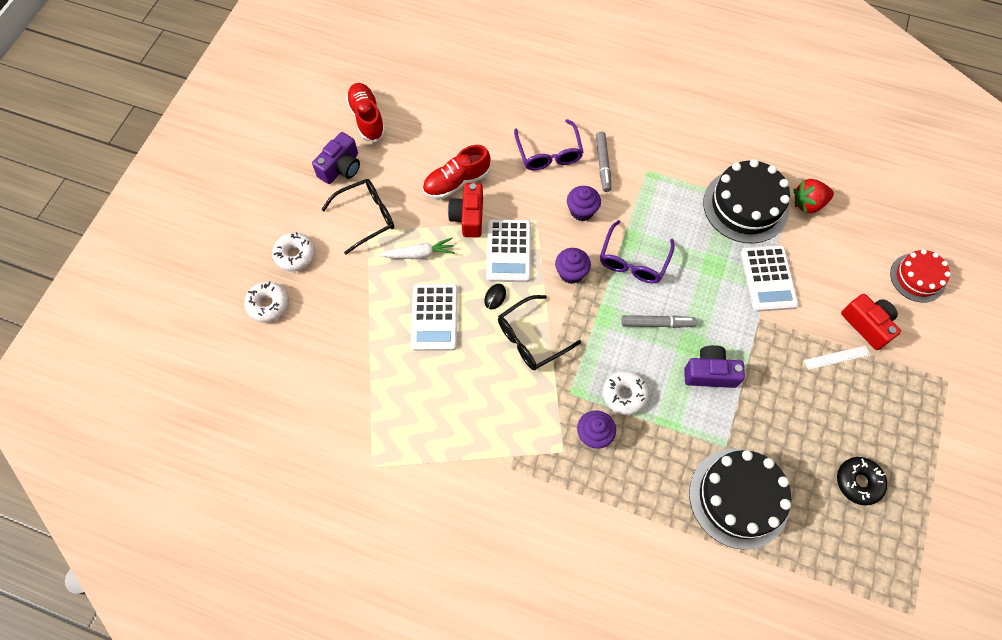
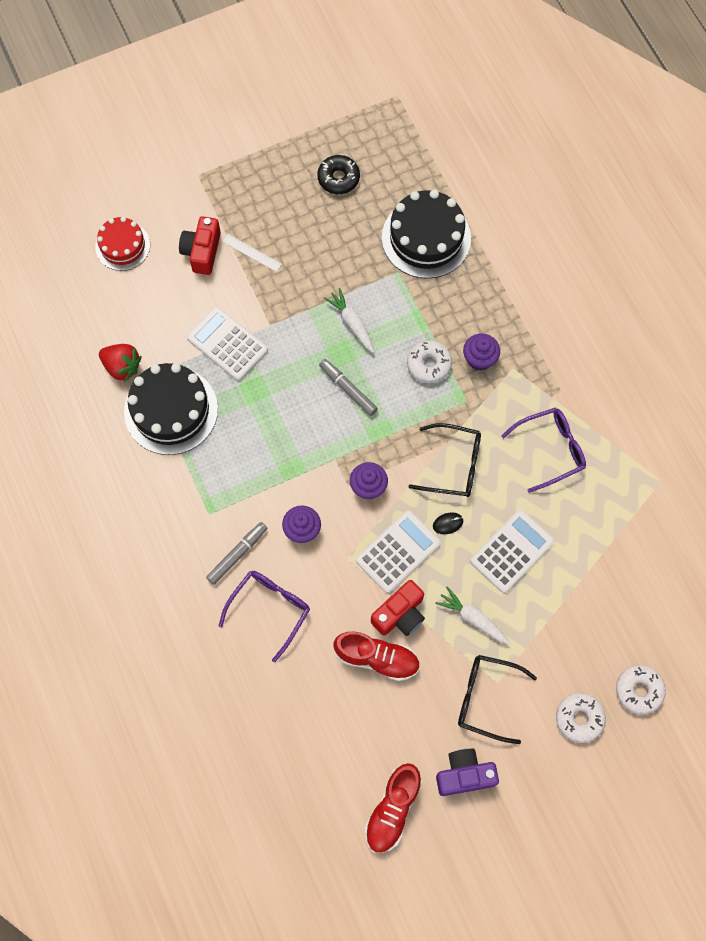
camera: 135 degrees left, 5 degrees up
purple glasses [600,220,675,283] -> purple glasses moved to [501,408,586,493]
purple camera [684,345,745,388] -> white carrot [324,288,374,353]
white calculator [741,245,799,312] -> white calculator turned 90 degrees counterclockwise [187,307,268,381]

